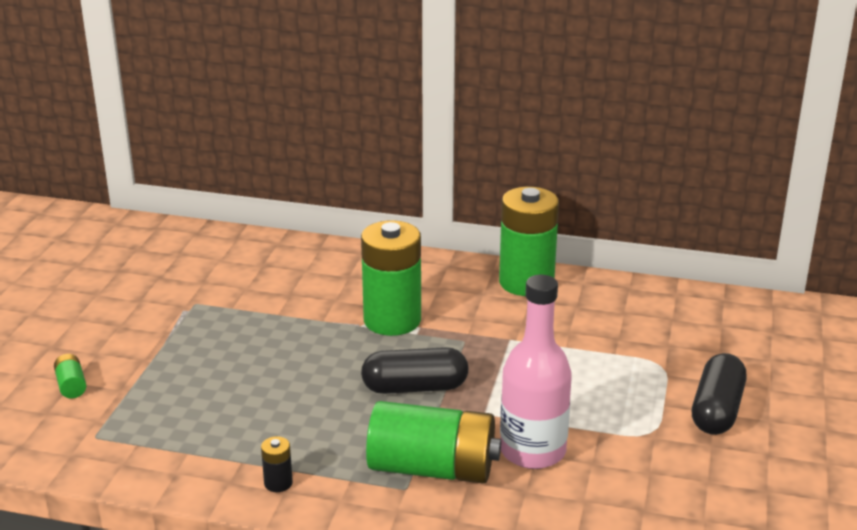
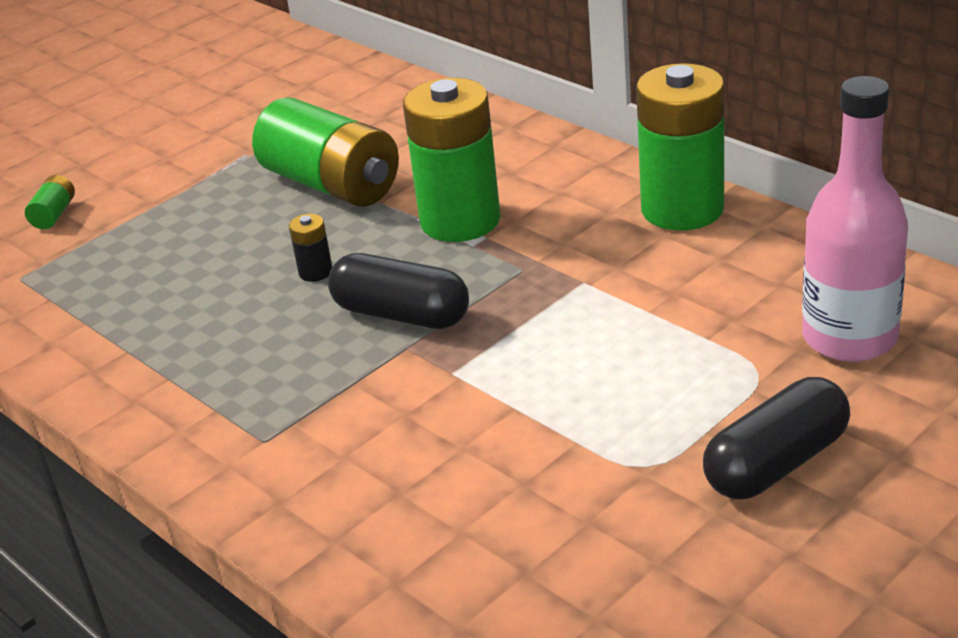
camera: 35 degrees right, 5 degrees up
black battery [261,436,293,492] -> black battery moved to [289,214,332,282]
green battery [366,401,501,484] -> green battery moved to [252,97,399,207]
pink bottle [500,275,572,469] -> pink bottle moved to [802,76,908,362]

